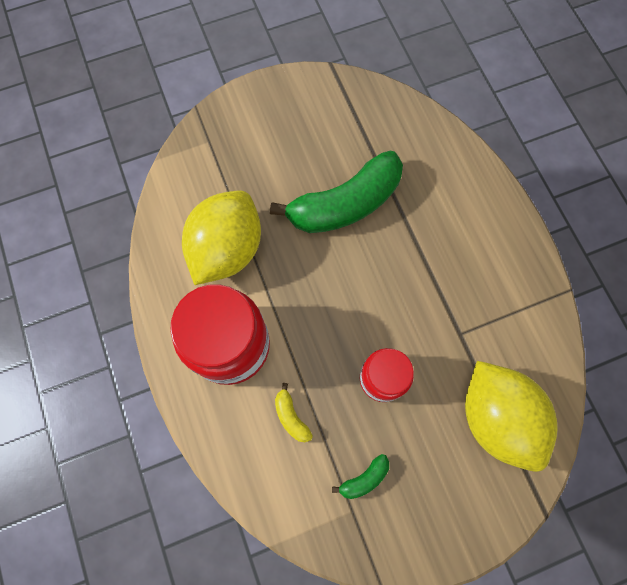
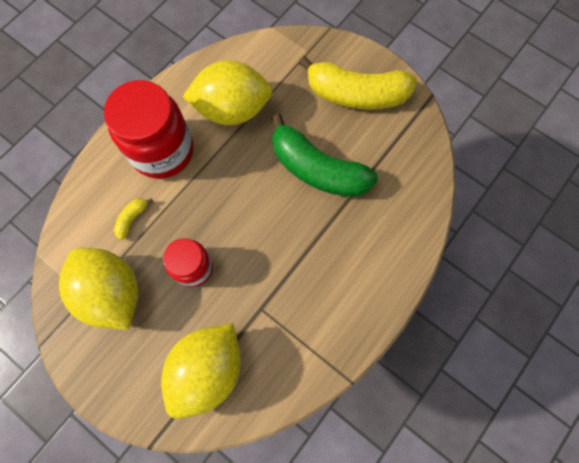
camera: 60 degrees right, 0 degrees up
green banana [332,454,389,499] -> yellow lemon [59,248,138,330]
none -> yellow banana [298,56,417,110]

